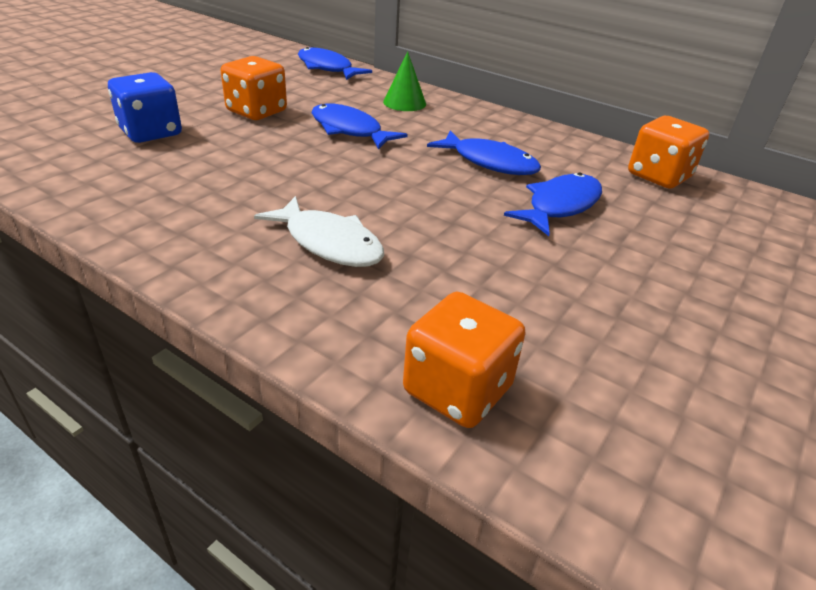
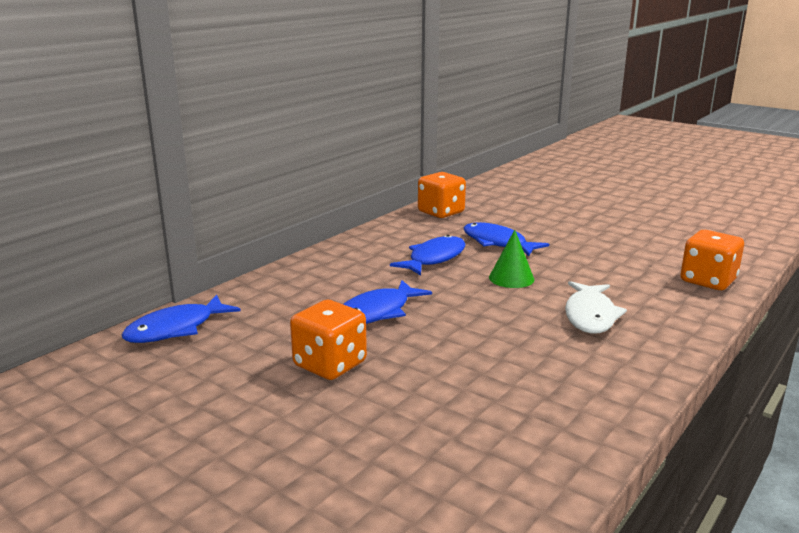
camera: 85 degrees left, 15 degrees down
blue dice [108,72,182,143] -> none
white fish [254,196,384,267] -> white fish turned 150 degrees clockwise [565,281,627,334]
green cone [383,51,426,111] -> green cone moved to [489,230,534,288]

